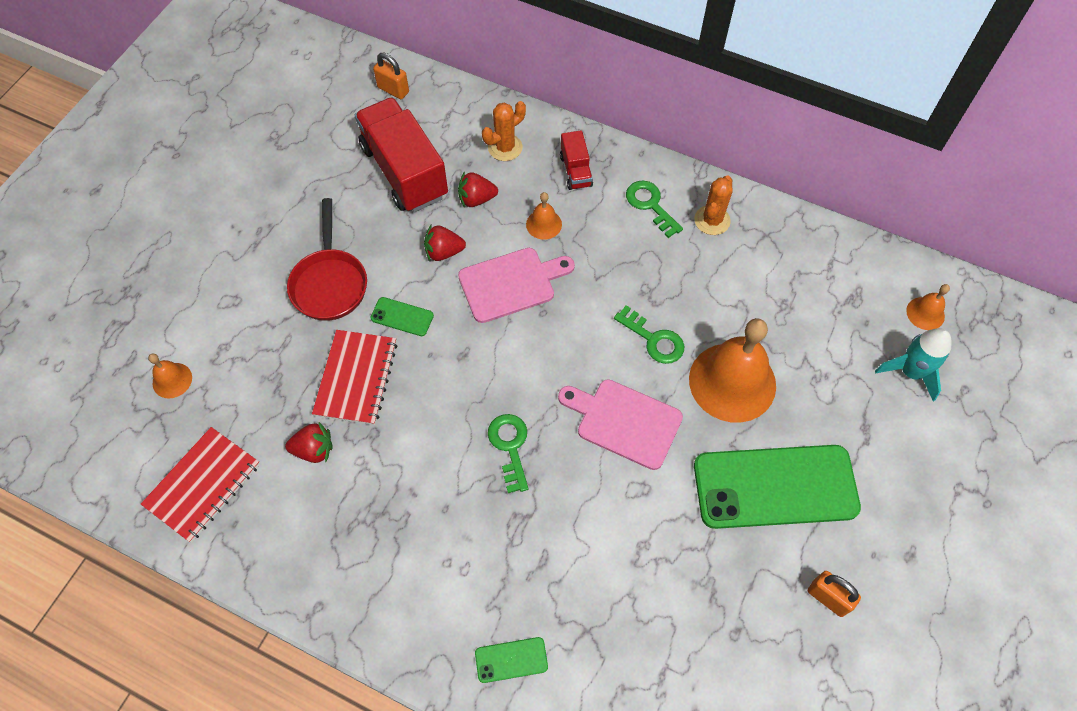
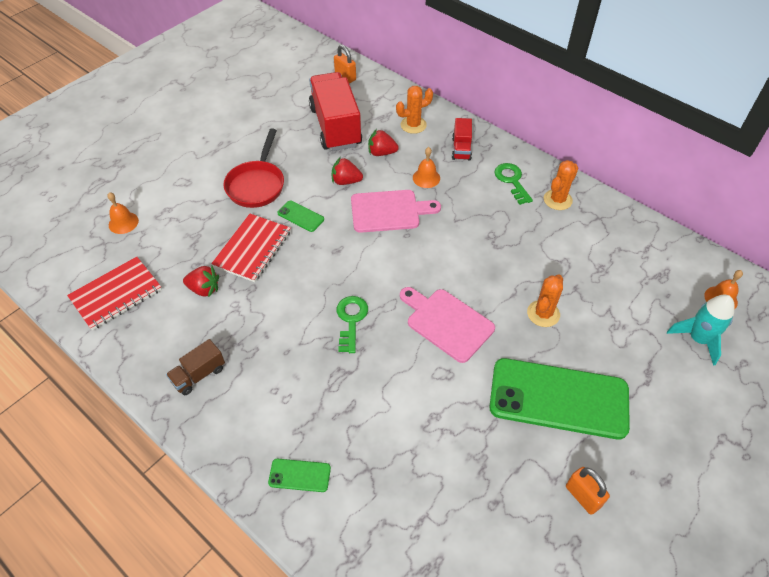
camera: 15 degrees right, 10 degrees down
green key [614,305,684,364] -> none
orange bell [689,318,776,423] -> orange cactus [527,275,563,327]
none -> brown truck [166,339,225,395]

